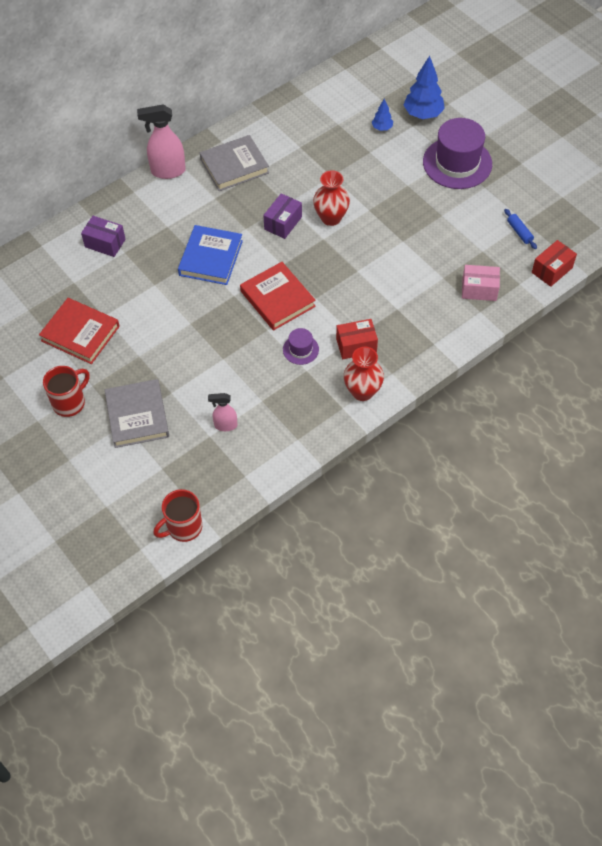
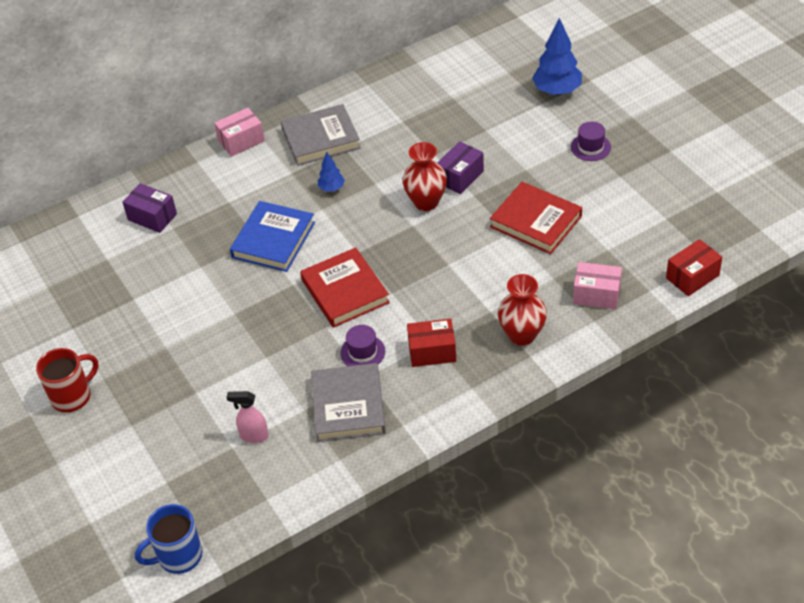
camera: 10 degrees right, 10 degrees down
red book [39,298,120,364] -> red book moved to [490,182,582,254]
grey book [105,379,169,448] -> grey book moved to [311,363,386,442]
pink spray bottle [137,105,186,179] -> pink box [214,108,265,157]
red mug [153,489,202,542] -> blue mug [135,504,202,574]
purple box [263,193,302,239] -> purple box moved to [437,141,484,194]
red vase [344,347,384,401] -> red vase moved to [498,274,547,346]
blue tree [372,99,393,131] -> blue tree moved to [318,152,345,191]
purple hat [423,118,492,189] -> purple hat [571,121,611,161], size x0.47
blue rolling pin [504,209,537,249] -> none

